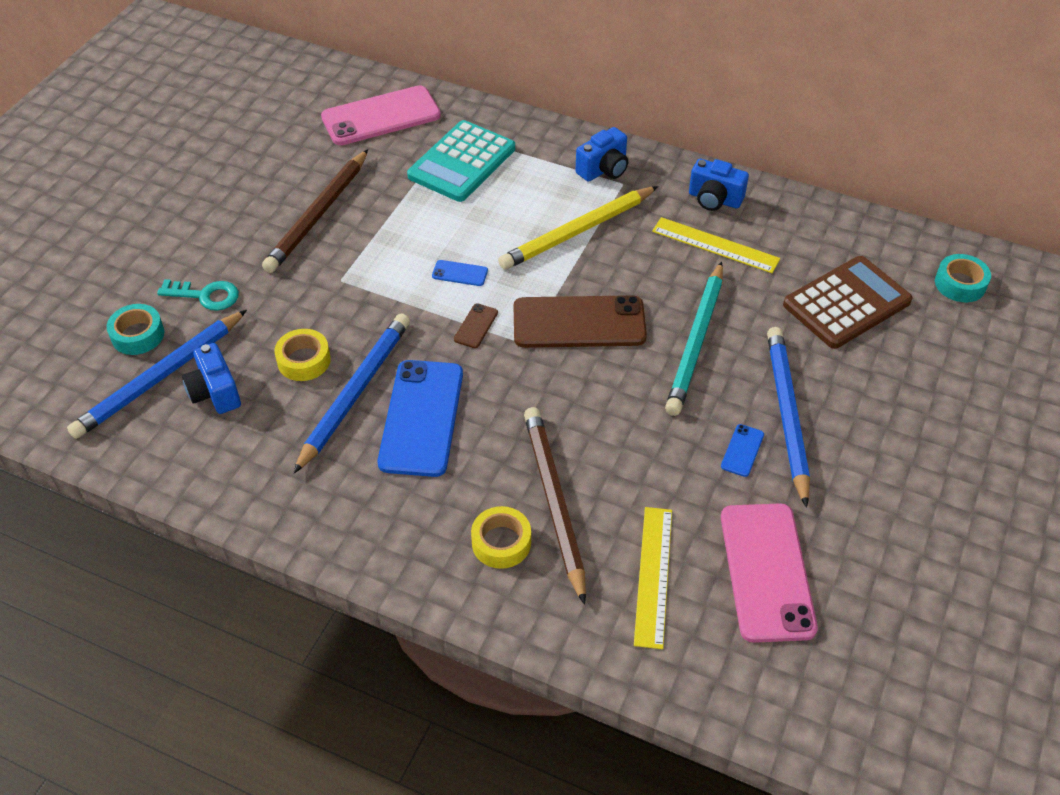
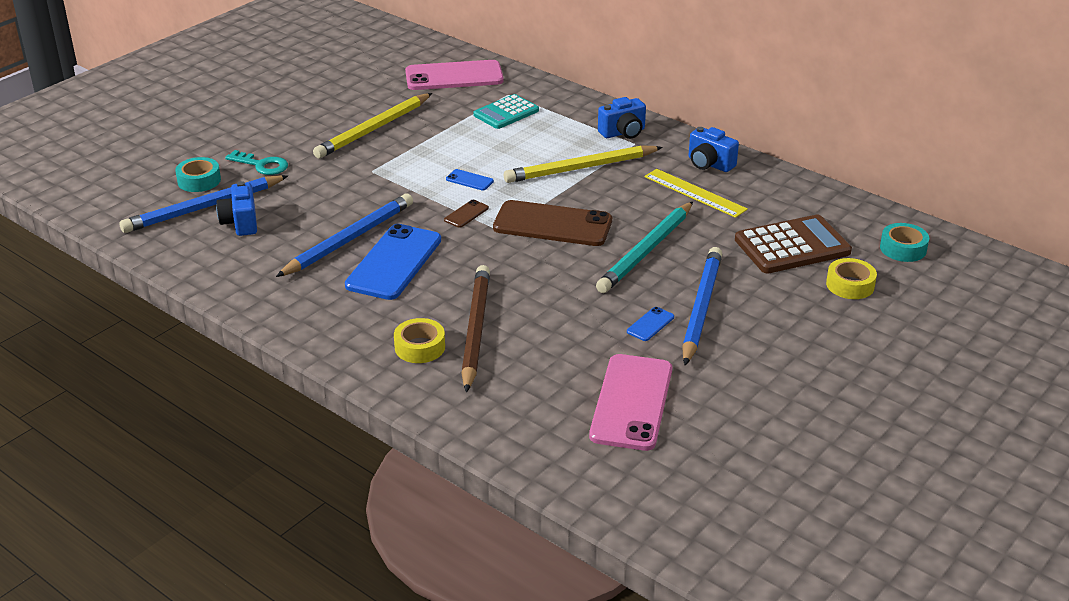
camera: 15 degrees right, 15 degrees down
brown pencil [262,149,368,273] -> yellow pencil [313,93,432,158]
yellow tape [274,329,331,381] -> yellow tape moved to [826,258,877,299]
turquoise calculator [407,120,515,202] -> turquoise calculator [473,94,539,129], size x0.67
yellow ruler [634,507,672,649] -> none

